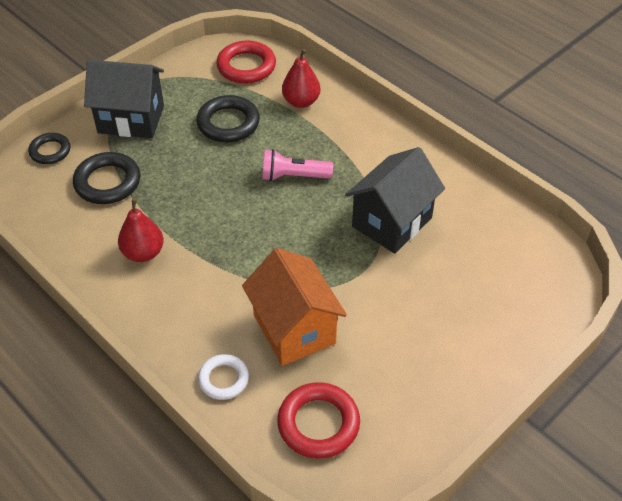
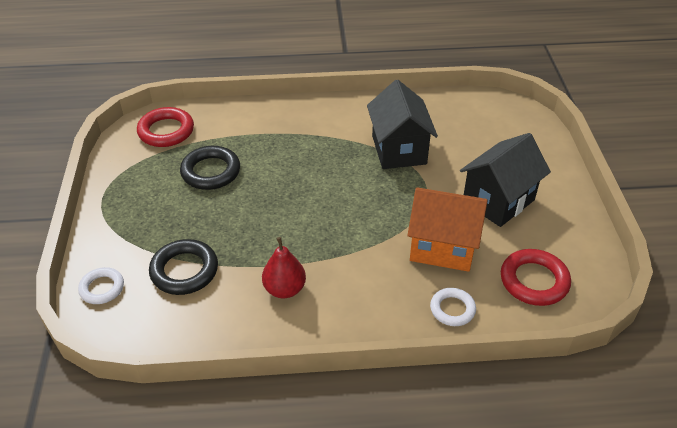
camera: 50 degrees left, 5 degrees down
black ring [28,133,71,164] -> white ring [78,267,124,304]
black house [84,60,164,138] -> black house moved to [460,133,551,227]
pink flashlight [262,149,333,181] -> none
red pear [282,49,321,108] -> none

